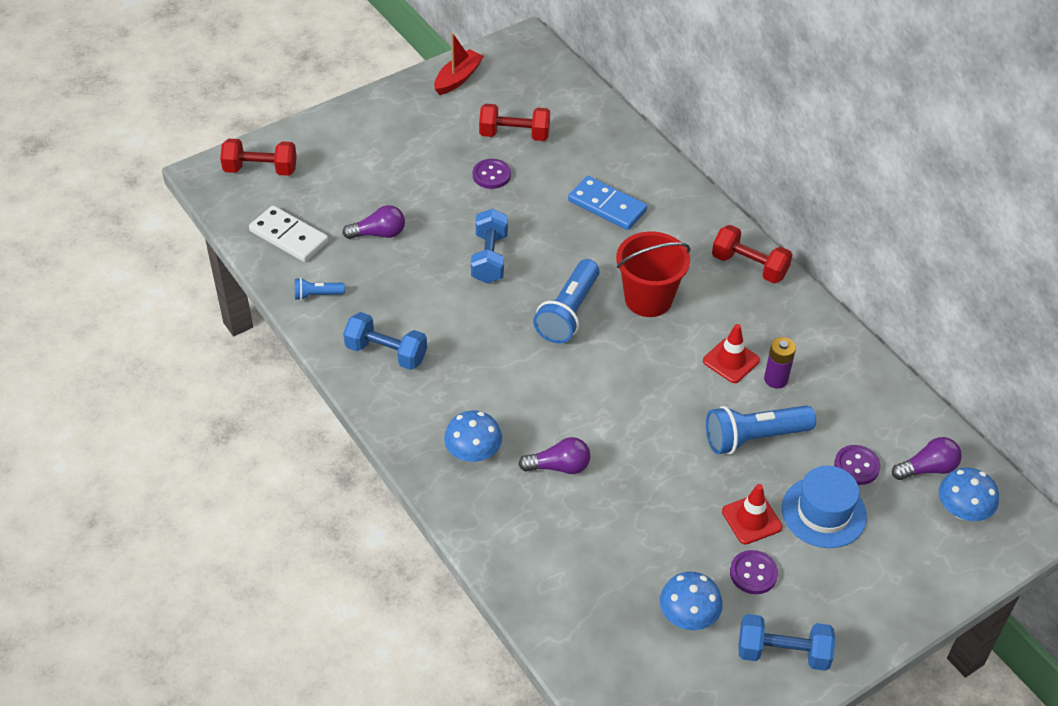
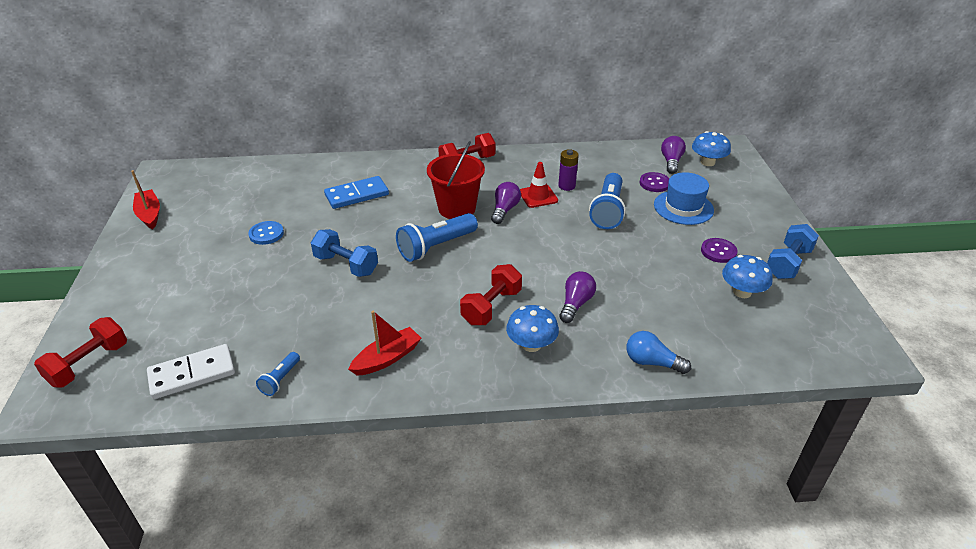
camera: 60 degrees left, 10 degrees down
purple light bulb [342,205,405,239] -> purple light bulb moved to [491,182,521,224]
blue dumbbell [343,312,427,370] -> red boat [348,311,421,376]
purple button [473,159,511,189] -> blue button [248,221,284,245]
red dumbbell [479,104,550,141] -> red dumbbell moved to [460,264,522,325]
blue flashlight [533,259,599,343] -> blue flashlight turned 90 degrees clockwise [396,213,478,262]
red traffic cone [722,484,782,544] -> none
none -> blue light bulb [627,331,691,374]

